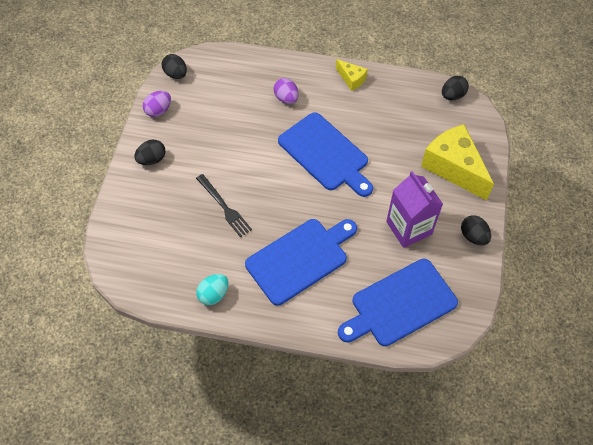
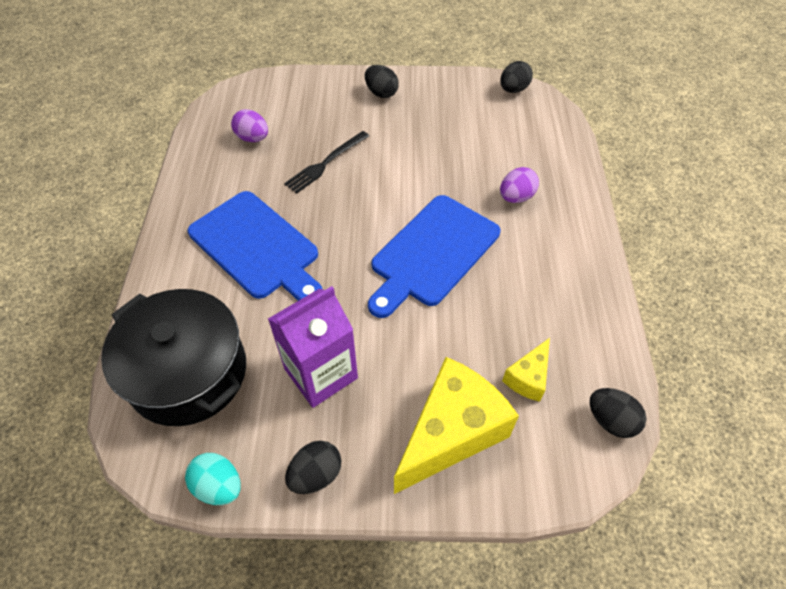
camera: 80 degrees right, 5 degrees down
purple egg [143,91,171,117] -> purple egg moved to [231,109,268,142]
turquoise egg [196,274,228,305] -> turquoise egg moved to [185,453,241,505]
yellow cheese [336,59,368,91] -> yellow cheese moved to [502,338,550,402]
blue cutting board [338,259,458,346] -> black pot [101,289,246,426]

